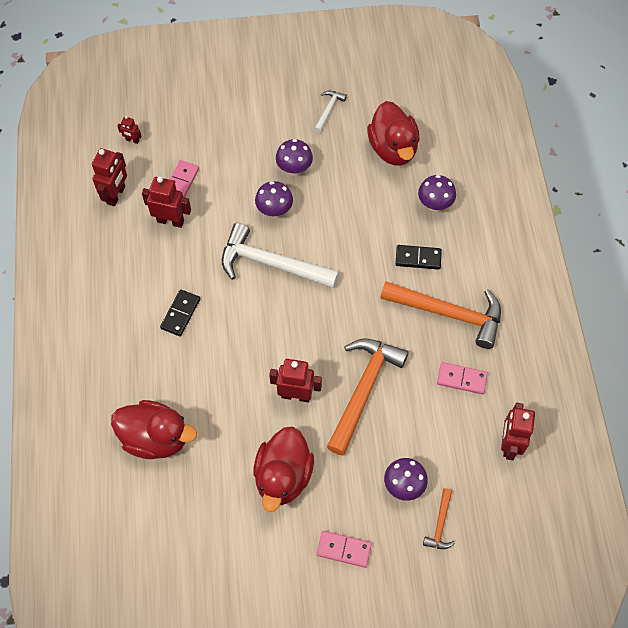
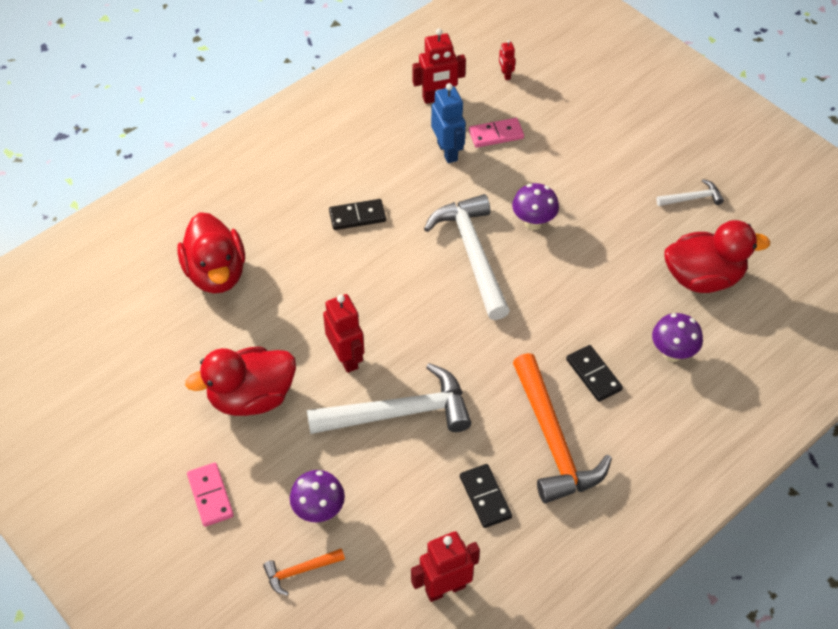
camera: 55 degrees right, 10 degrees down
red robot [142,177,191,228] -> blue robot [431,83,466,163]
purple mushroom [276,139,313,176] -> none
orange hammer [327,339,409,456] -> white hammer [307,363,471,434]
red duck [367,101,420,166] -> red duck turned 135 degrees counterclockwise [664,220,770,293]
pink domino [437,362,488,394] -> black domino [460,464,512,528]

